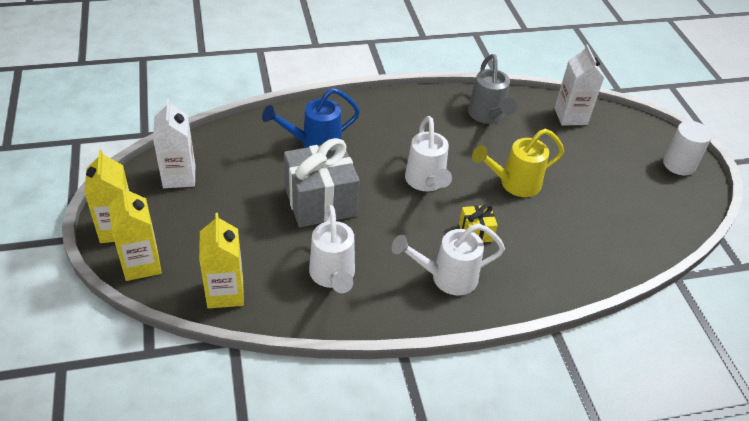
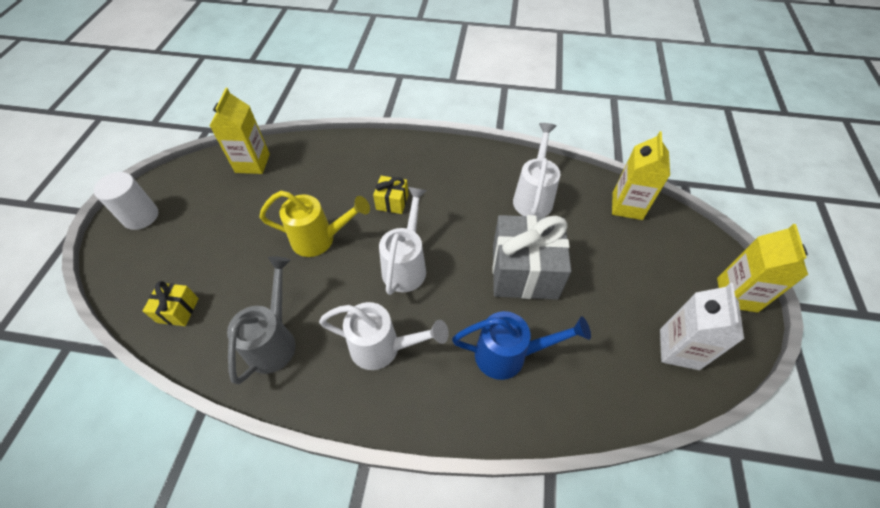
camera: 155 degrees left, 10 degrees up
yellow carton [108,184,162,281] -> yellow carton moved to [209,88,270,174]
white watering can [392,223,505,295] -> white watering can moved to [319,302,449,370]
white carton [555,44,604,126] -> yellow gift [143,281,199,326]

